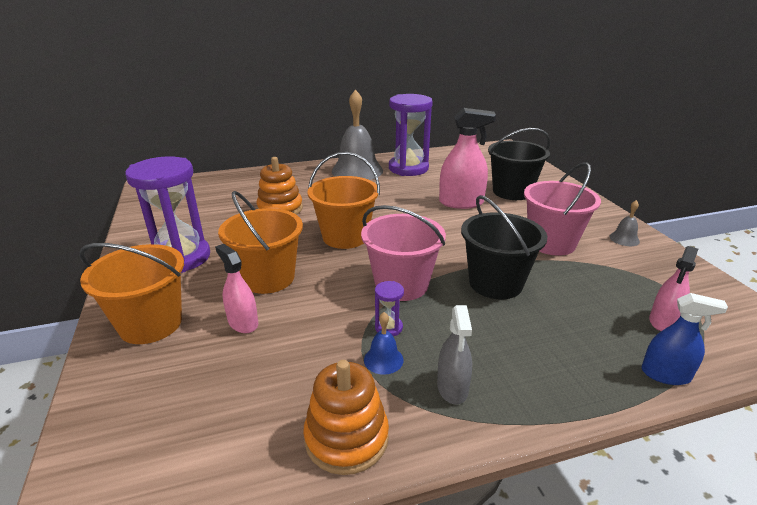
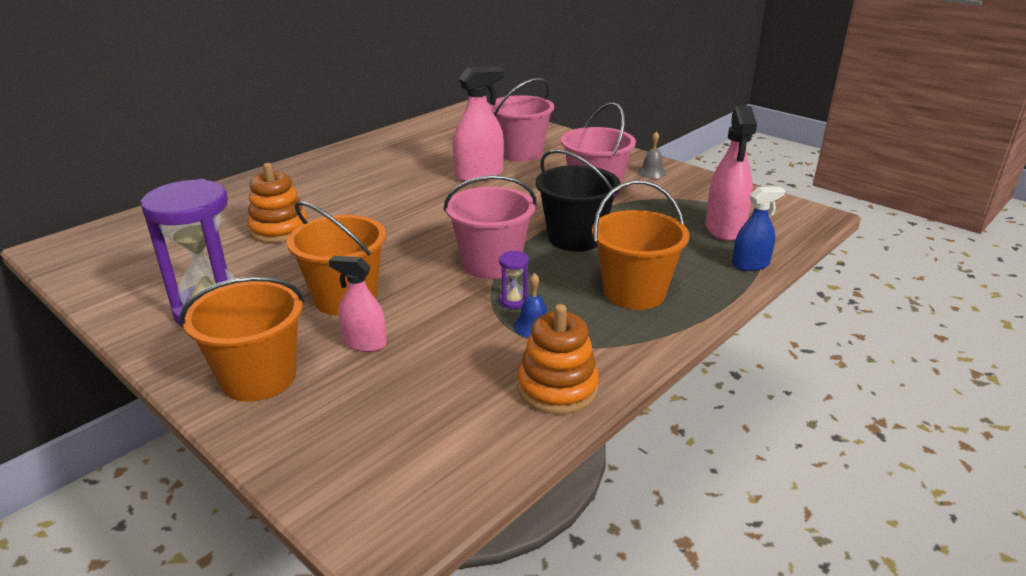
camera: 30 degrees left, 0 degrees up
orange bucket [308,152,380,249] -> orange bucket moved to [592,180,689,310]
grey bell [332,90,383,180] -> none
purple hourglass [389,94,433,176] -> none
grey spray bottle [437,305,472,405] -> none
black bucket [488,128,550,200] -> pink bucket [488,78,554,162]
pink spray bottle [649,246,698,331] -> pink spray bottle [705,106,757,241], size x1.61

